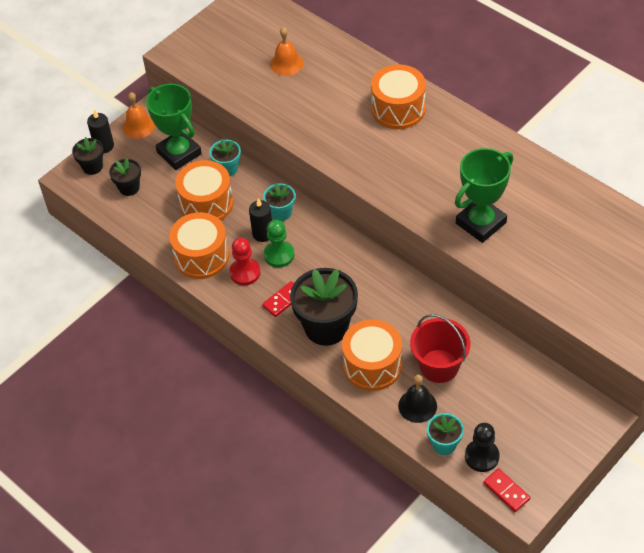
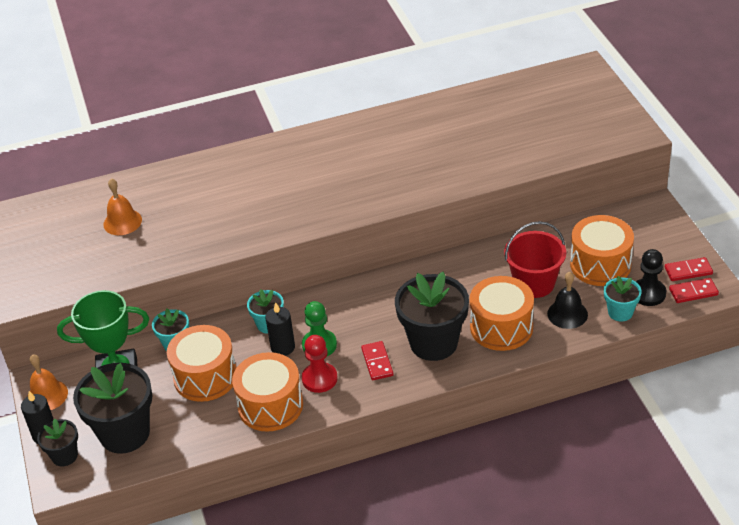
camera: 60 degrees left, 10 degrees down
black flower pot [109,158,141,196] -> black flower pot [73,363,152,454], size x1.94
orange drum [371,64,426,129] -> orange drum moved to [570,215,634,286]
green trophy [455,148,513,243] -> none
none -> red domino [665,257,713,281]

